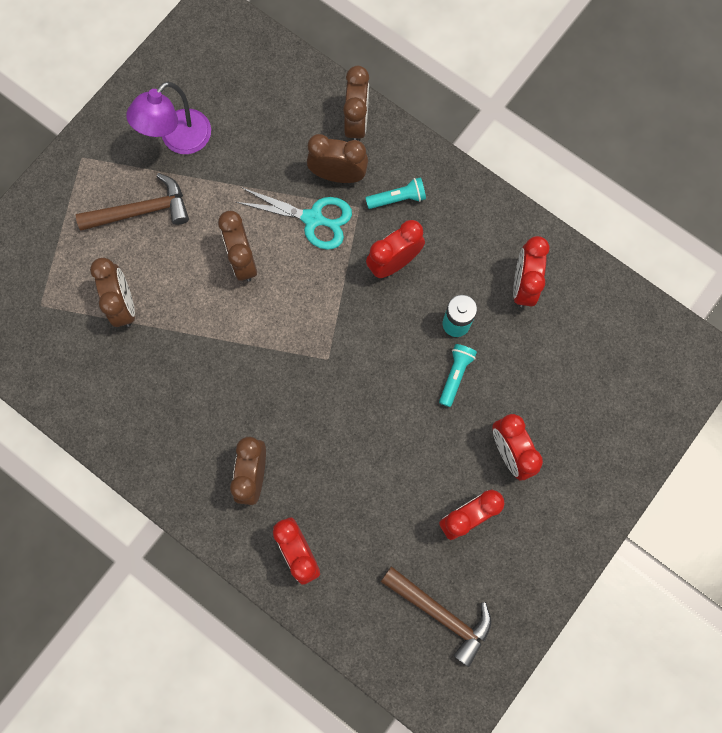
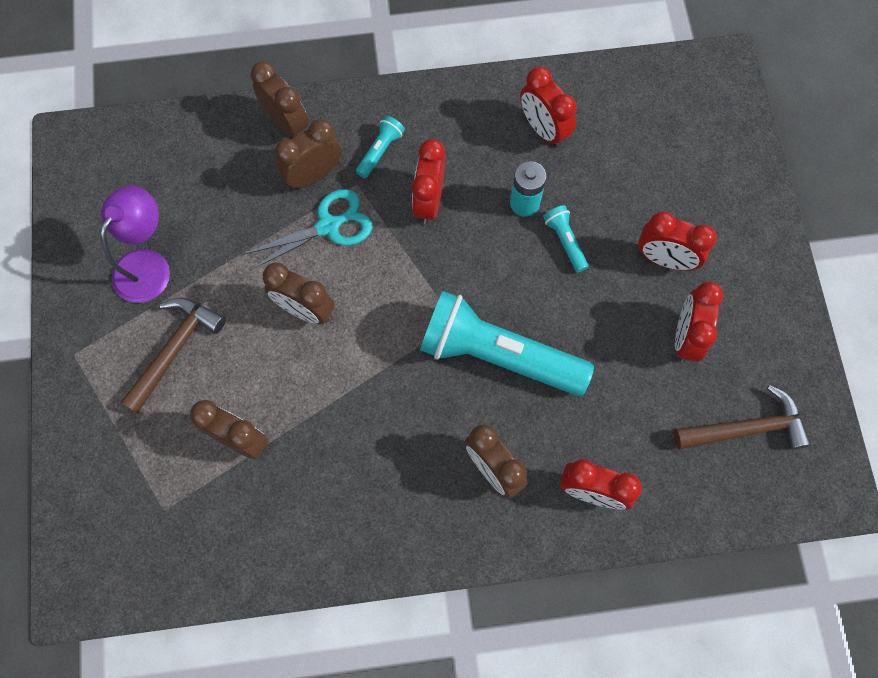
camera: 45 degrees left, 5 degrees down
purple lamp [126,82,211,154] -> purple lamp turned 150 degrees counterclockwise [100,185,170,303]
none -> turquoise flashlight [420,291,594,396]

